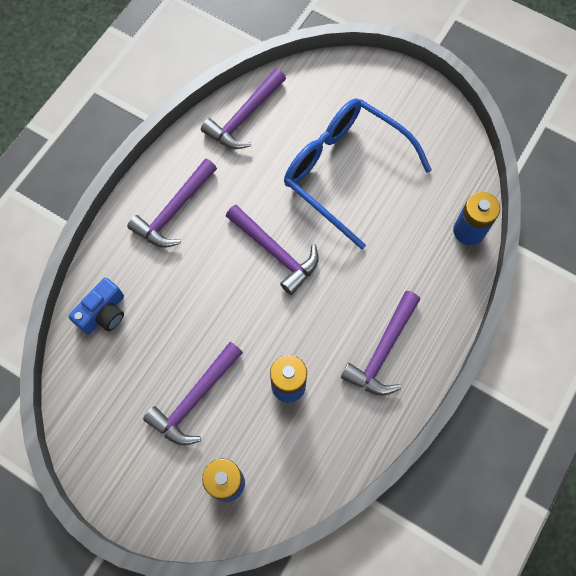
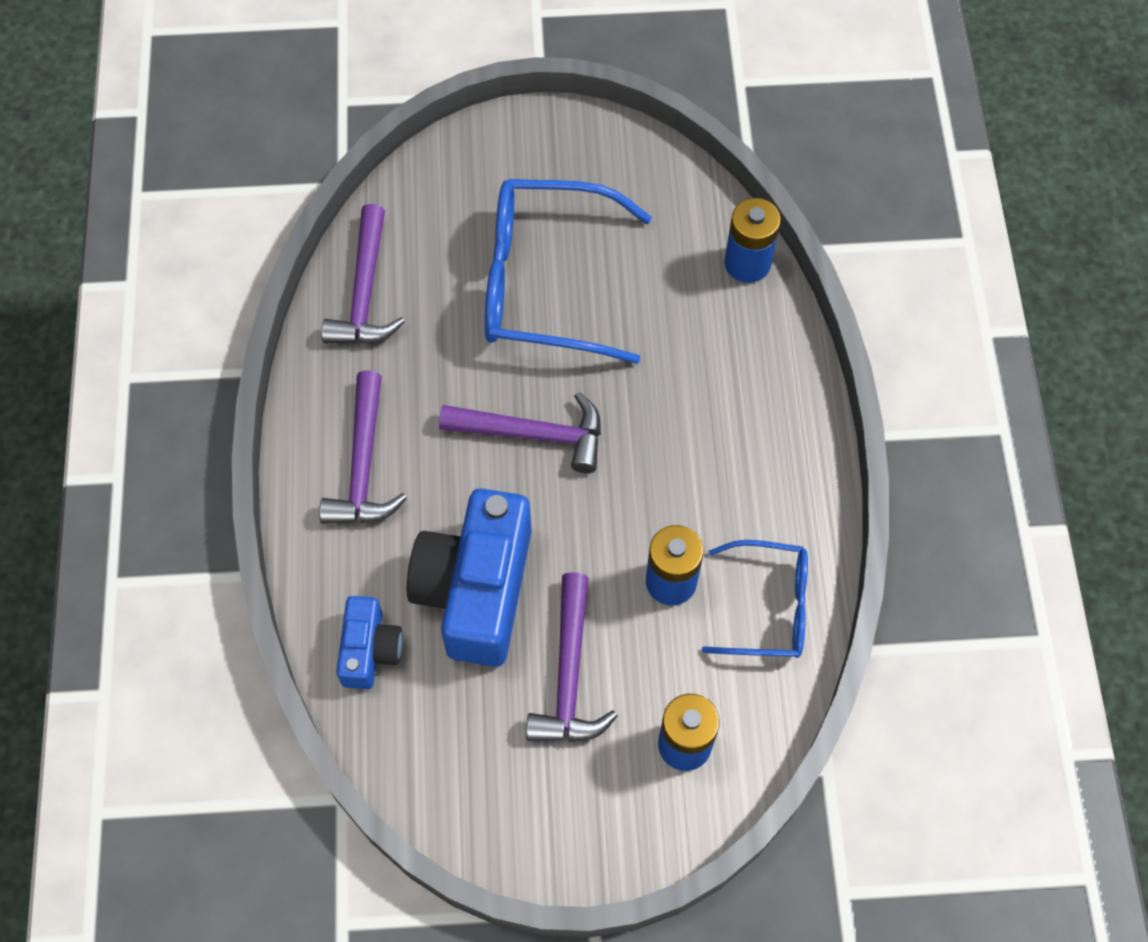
camera: 35 degrees left, 5 degrees down
purple hammer [341,291,420,396] -> none
none -> blue camera [407,488,532,667]
none -> blue glasses [702,540,808,658]

